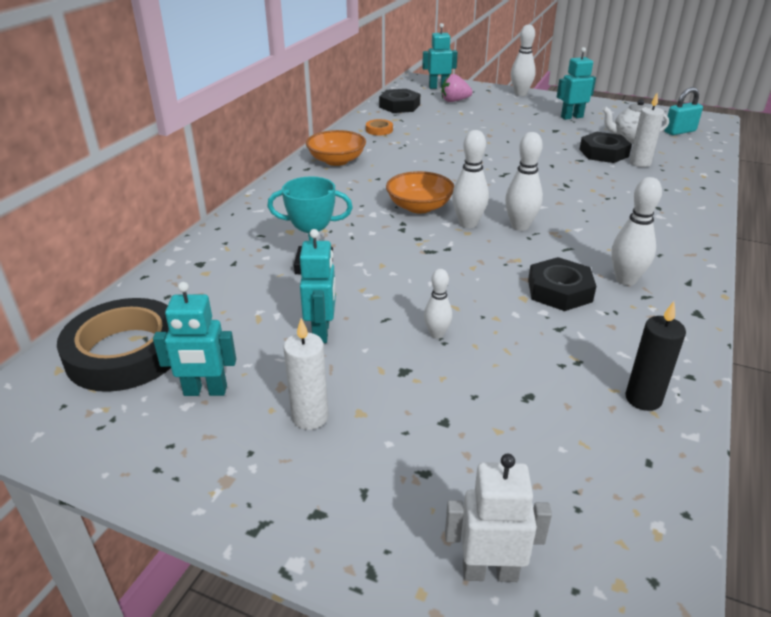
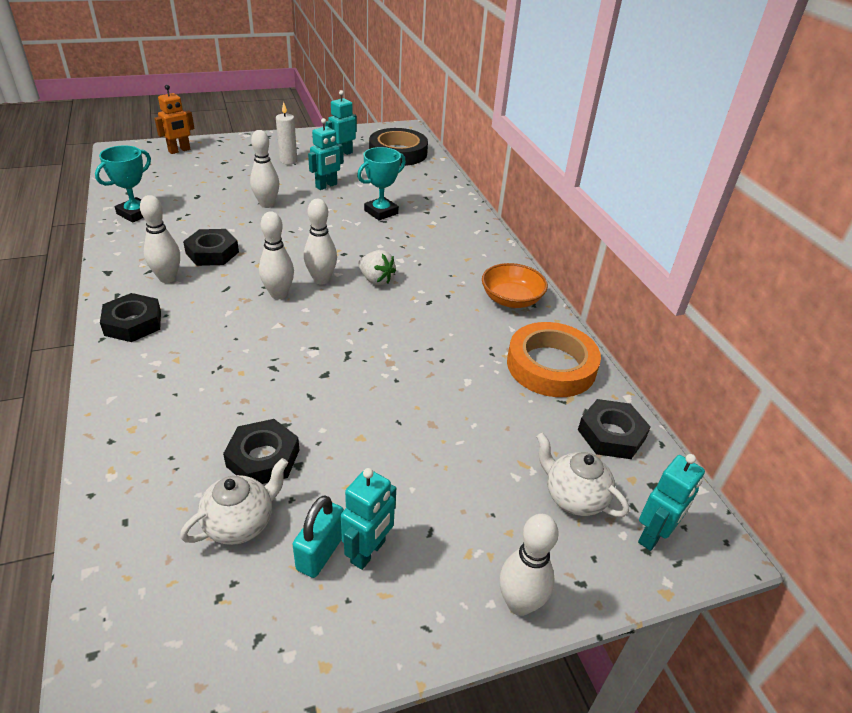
camera: 135 degrees right, 5 degrees up
turquoise robot [300,229,336,343] -> turquoise robot turned 90 degrees counterclockwise [308,118,344,190]
orange tape [366,119,393,135] -> orange tape [507,322,601,397], size x2.43
orange bowl [386,171,454,213] -> white strawberry [358,250,396,285]
white bowling pin [424,269,452,339] -> white bowling pin [250,130,279,208], size x1.61
pink strawberry [442,74,473,102] -> white teapot [536,433,629,517]
white robot [445,454,552,582] -> orange robot [154,85,195,154]
black candle [625,301,686,411] -> turquoise trophy [95,145,151,223]
white candle [630,93,664,167] -> none
turquoise padlock [664,87,703,135] -> turquoise padlock moved to [293,495,344,578]
none -> black nut [100,293,161,342]

